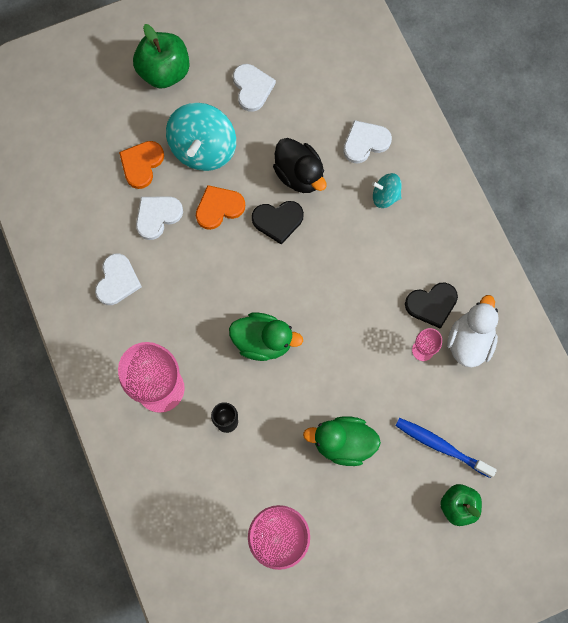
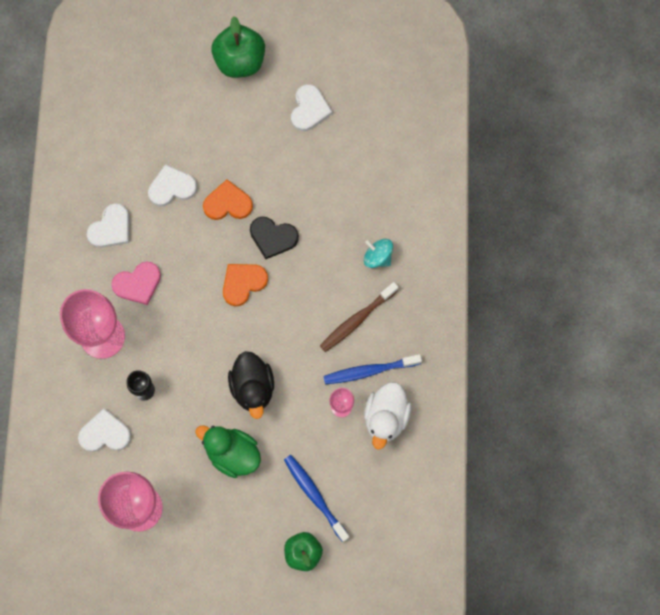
camera: 25 degrees right, 0 degrees up
orange heart [119,141,164,189] -> orange heart moved to [223,264,268,306]
turquoise spinning top [166,103,236,171] -> none
green duck [229,312,303,361] -> none
black duck [273,138,326,193] -> black duck moved to [228,351,274,419]
white heart [343,120,392,163] -> white heart moved to [78,408,131,452]
black heart [405,283,458,329] -> blue toothbrush [323,354,422,384]
white duck [447,295,499,368] -> white duck turned 150 degrees clockwise [364,382,411,449]
none -> pink heart [111,262,161,305]
none -> brown toothbrush [320,282,399,352]

